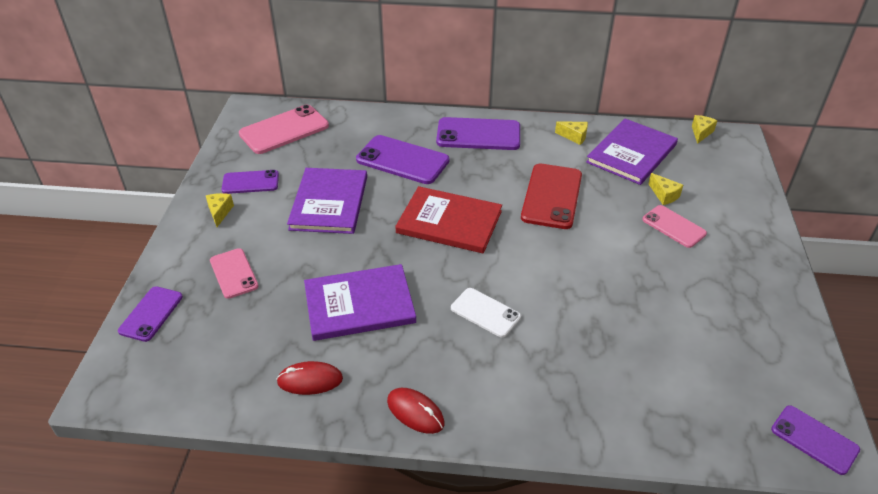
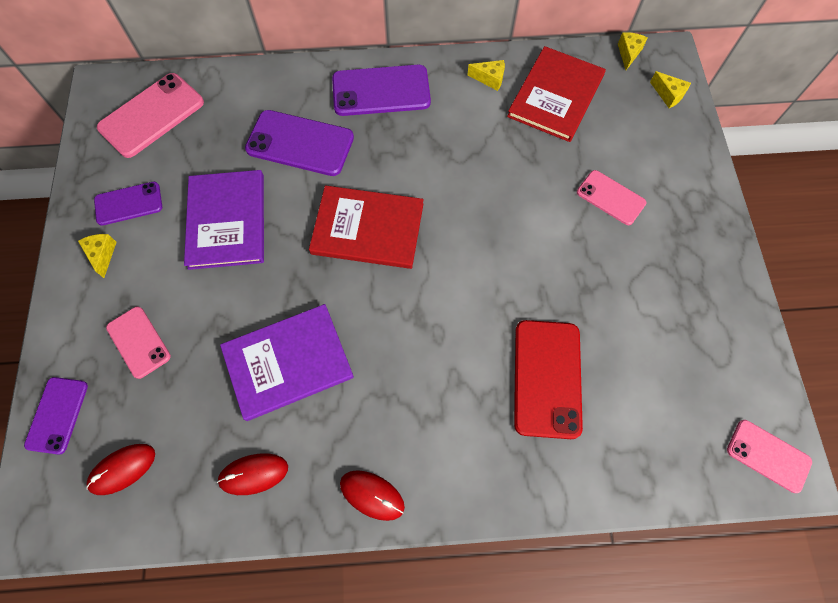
camera: 10 degrees left, 25 degrees up
white phone [451,288,521,337] -> none
red phone [521,164,582,229] -> red phone moved to [514,320,583,439]
purple book [586,119,678,185] -> red book [507,46,606,142]
yellow cheese [648,173,683,205] -> yellow cheese moved to [650,71,691,108]
purple phone [771,405,860,475] -> pink phone [727,420,812,493]
none -> red mouse [86,444,155,495]

